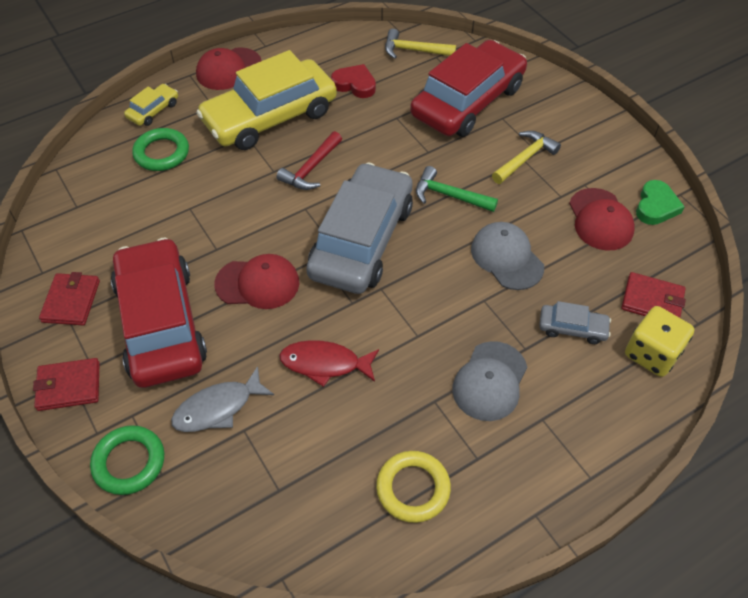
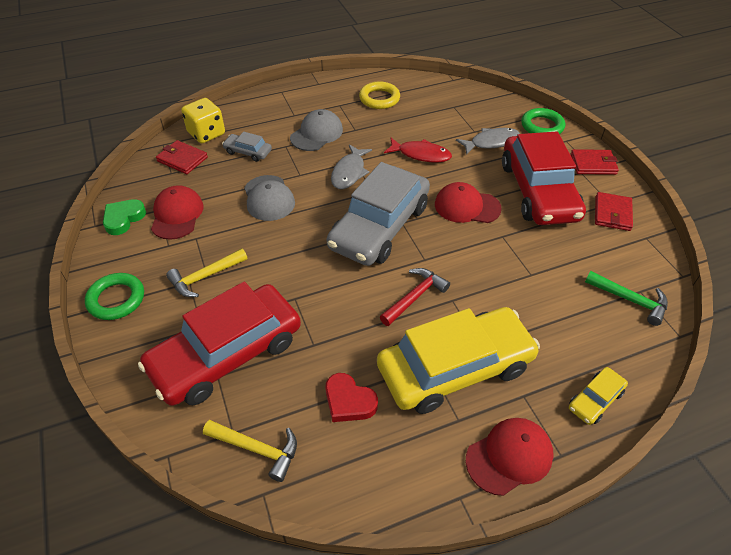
camera: 170 degrees left, 5 degrees down
green ring [132,128,189,171] -> green ring moved to [85,273,144,320]
green hammer [416,166,498,212] -> green hammer moved to [585,271,668,326]
none -> grey fish [331,145,372,189]

